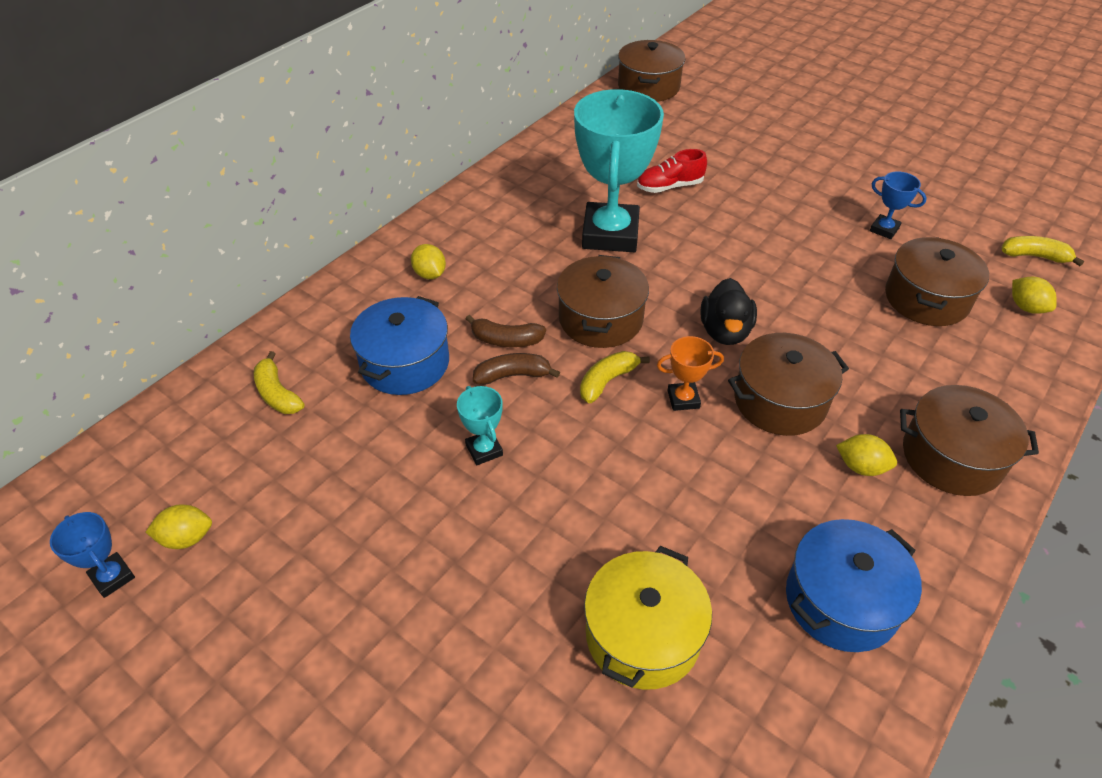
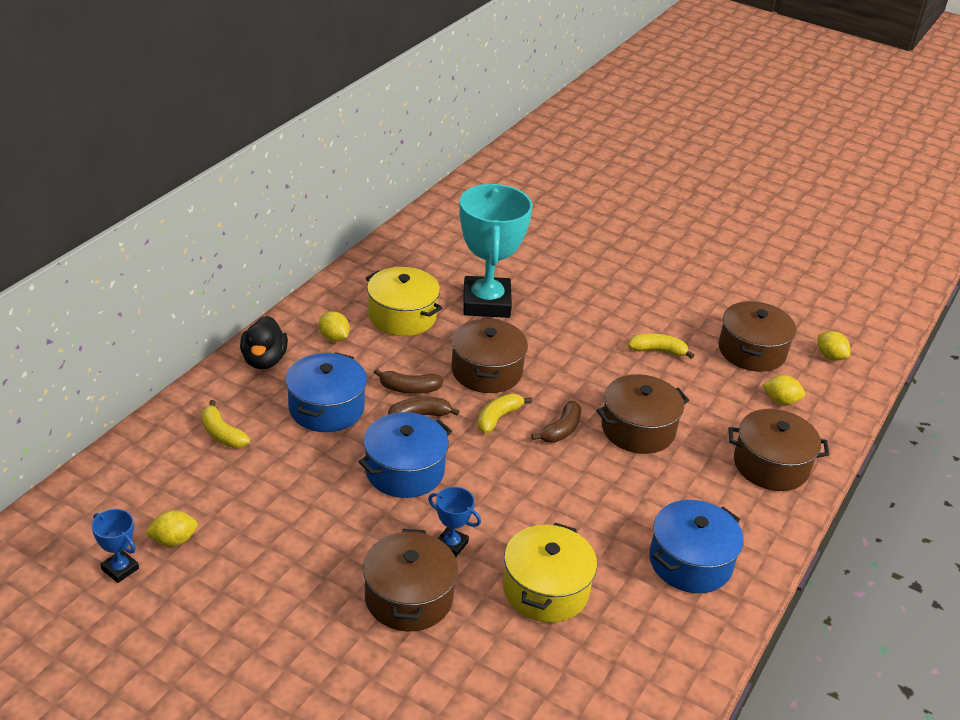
camera: 10 degrees left, 10 degrees down
turquoise trophy [457,386,503,465] -> blue pot [358,412,452,498]
brown pot [618,40,685,102] -> brown pot moved to [363,529,458,631]
red shoe [637,149,707,193] -> none
orange trophy [657,336,724,411] -> brown banana [531,401,581,443]
black duck [700,278,757,345] -> black duck moved to [240,316,288,369]
yellow lemon [836,434,897,476] -> yellow lemon moved to [763,375,805,405]
blue trophy [870,171,927,239] -> blue trophy moved to [428,487,481,557]
yellow banana [1002,236,1084,266] -> yellow banana moved to [628,334,695,359]
none -> yellow pot [366,267,442,336]

